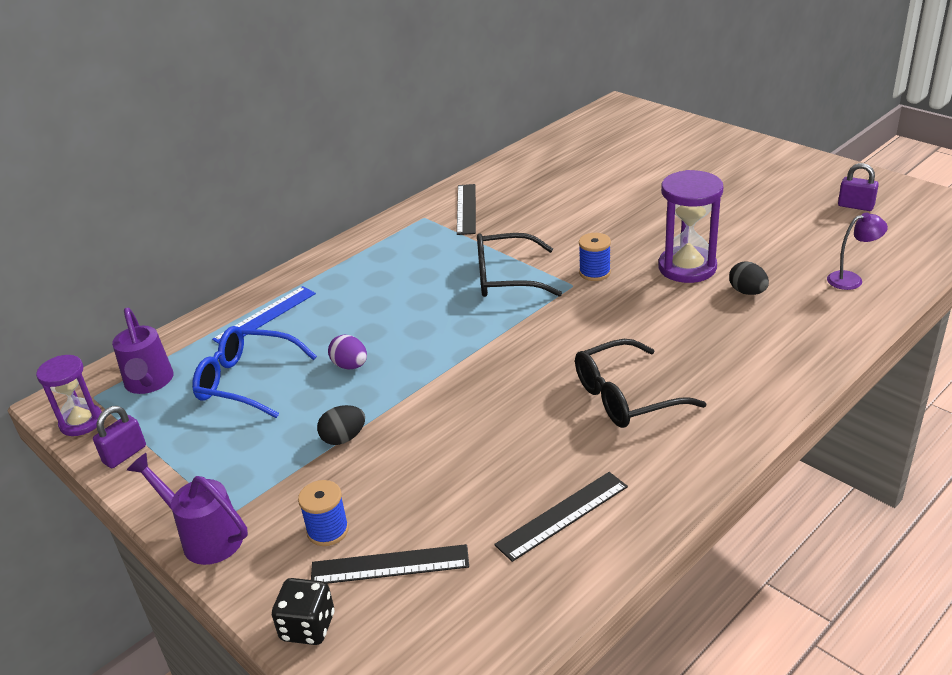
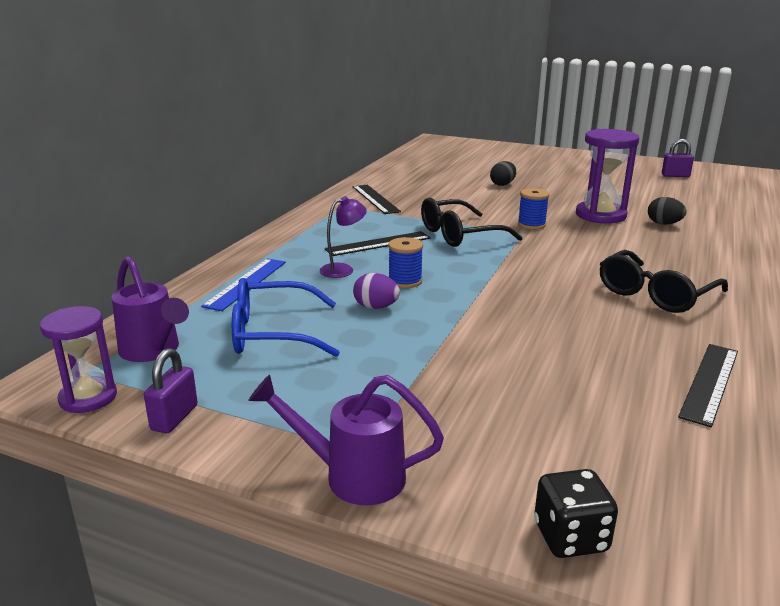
camera: 25 degrees left, 10 degrees down
blue spool [298,480,349,546] -> blue spool moved to [388,237,423,288]
black ruler [311,544,469,584] -> black ruler moved to [325,231,431,256]
black egg [317,405,365,445] -> black egg moved to [490,161,516,186]
purple lamp [827,212,888,290] -> purple lamp moved to [320,196,367,278]

